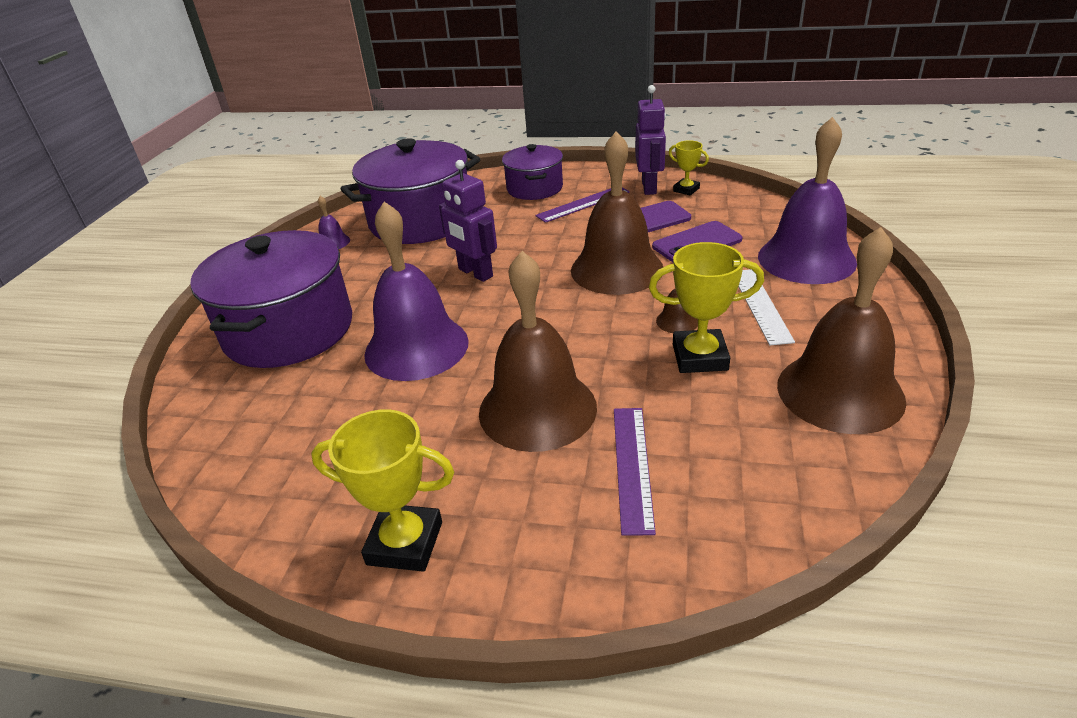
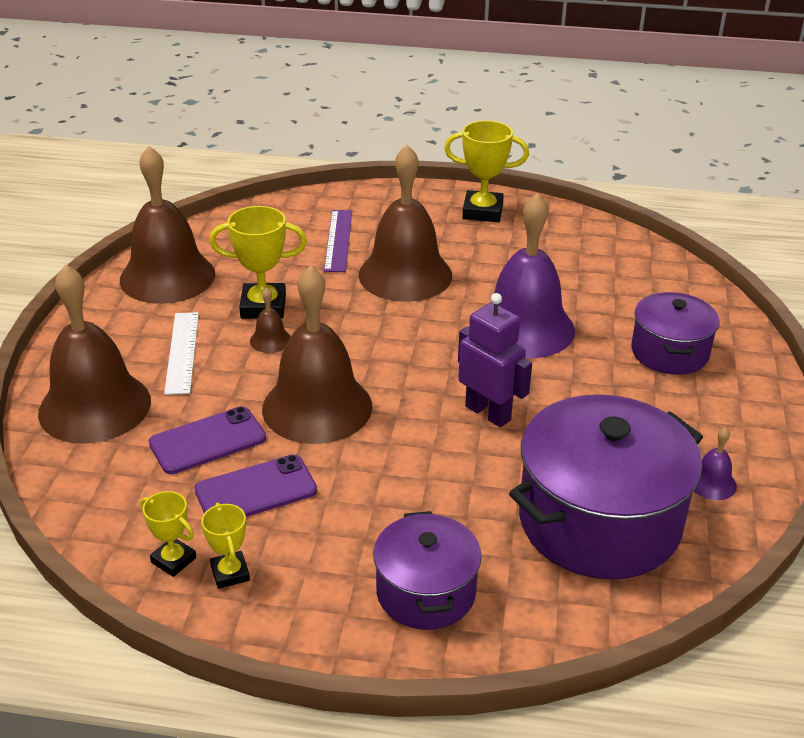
camera: 175 degrees right, 0 degrees up
purple pot [191,230,352,368] -> purple pot [631,292,720,375], size x0.57
purple ruler [535,188,630,223] -> none
purple robot [635,85,666,195] -> yellow trophy [201,503,250,589]
purple bell [758,117,857,284] -> brown bell [38,264,151,443]

